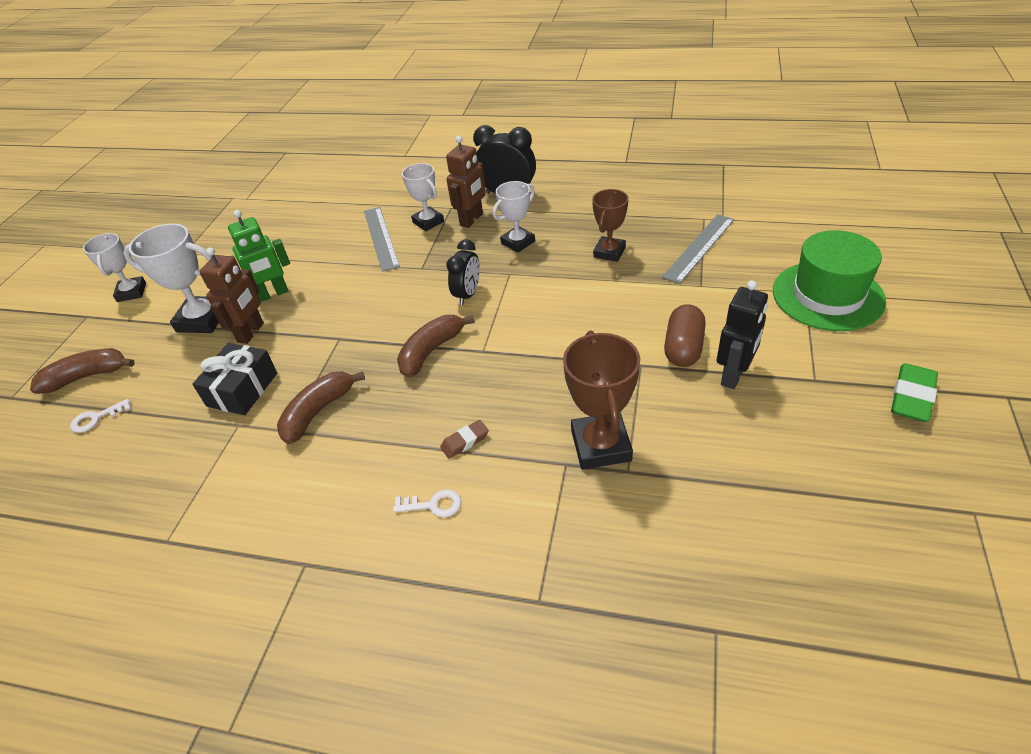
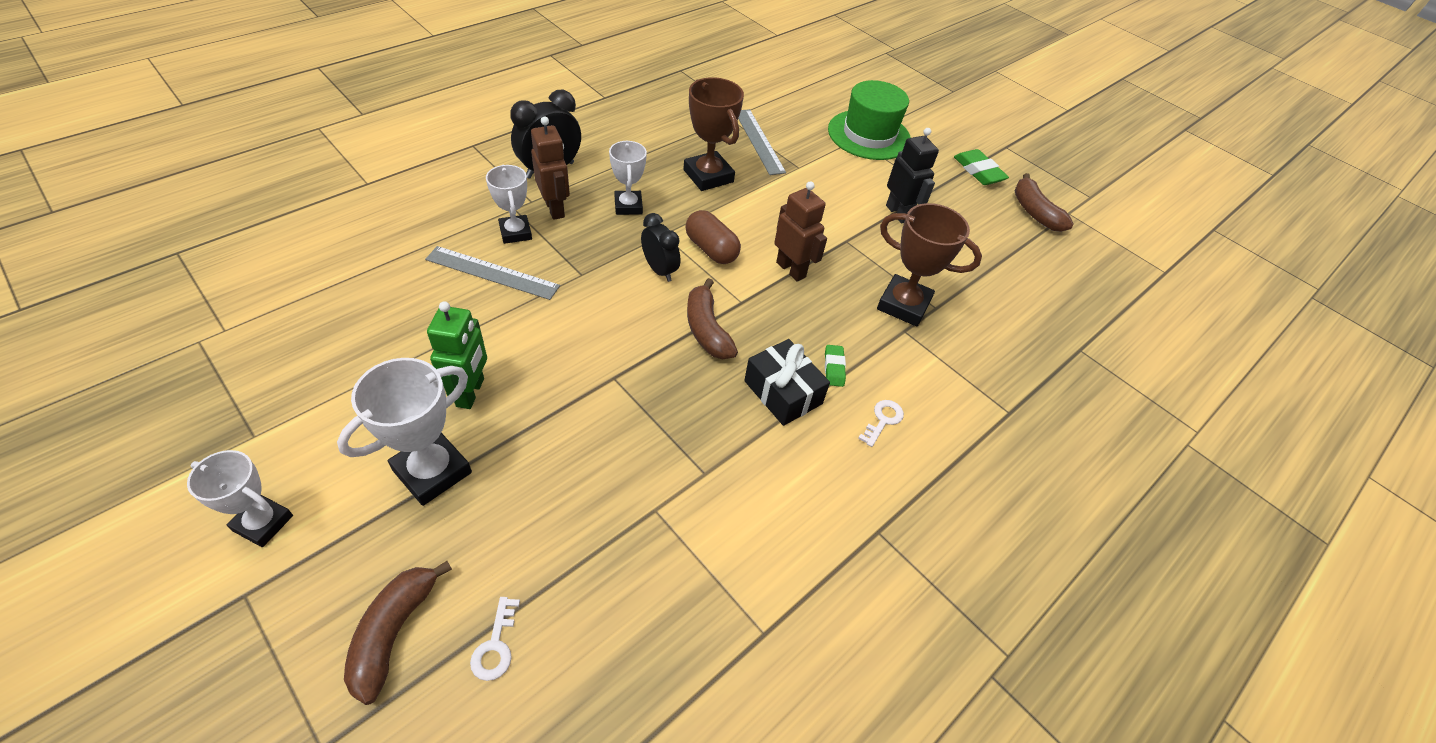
camera: 65 degrees left, 5 degrees up
black gift [193,343,277,415] -> black gift moved to [744,339,830,426]
brown robot [199,247,264,344] -> brown robot moved to [774,181,827,281]
brown banana [277,371,365,444] -> brown banana moved to [1014,173,1074,232]
white trophy [402,163,444,231] -> white trophy turned 75 degrees clockwise [486,165,532,244]
brown eraser [440,420,489,459] -> green eraser [825,345,846,387]
brown trophy [592,189,628,262] -> brown trophy [684,77,744,191], size x1.51
brown capsule [664,304,706,367] -> brown capsule moved to [685,210,741,264]

